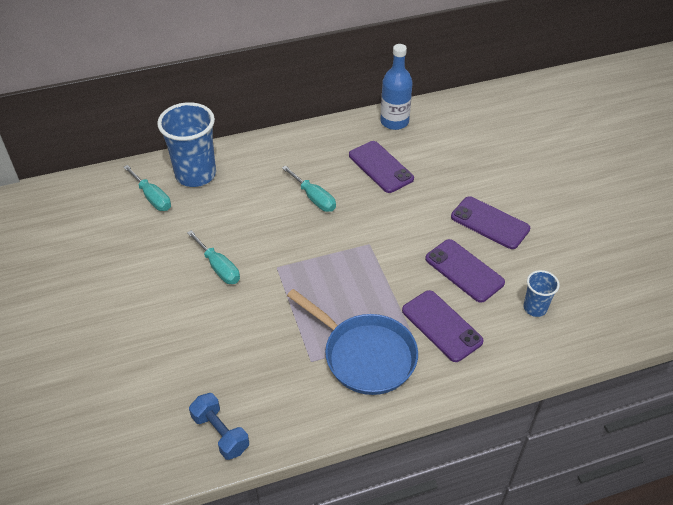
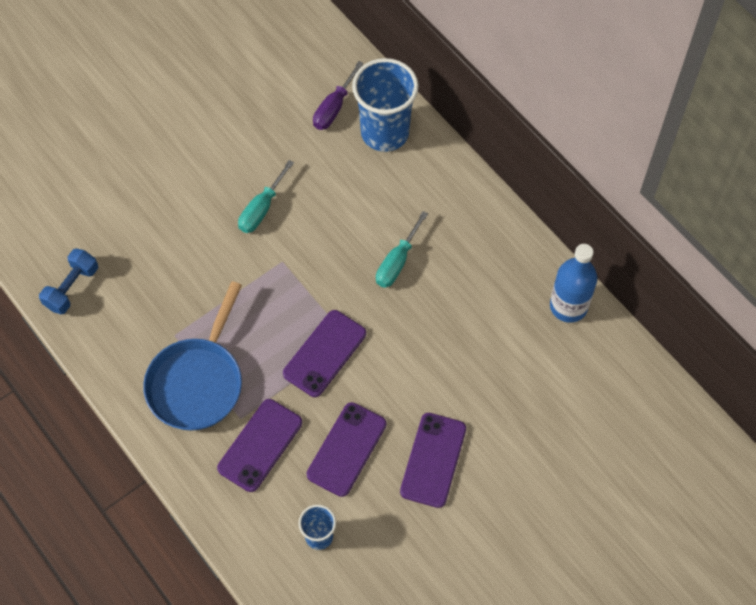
camera: 70 degrees right, 15 degrees up
turquoise screwdriver [123,165,171,211] -> purple screwdriver [313,61,364,130]
purple phone [349,141,414,193] -> purple phone moved to [283,310,366,397]

